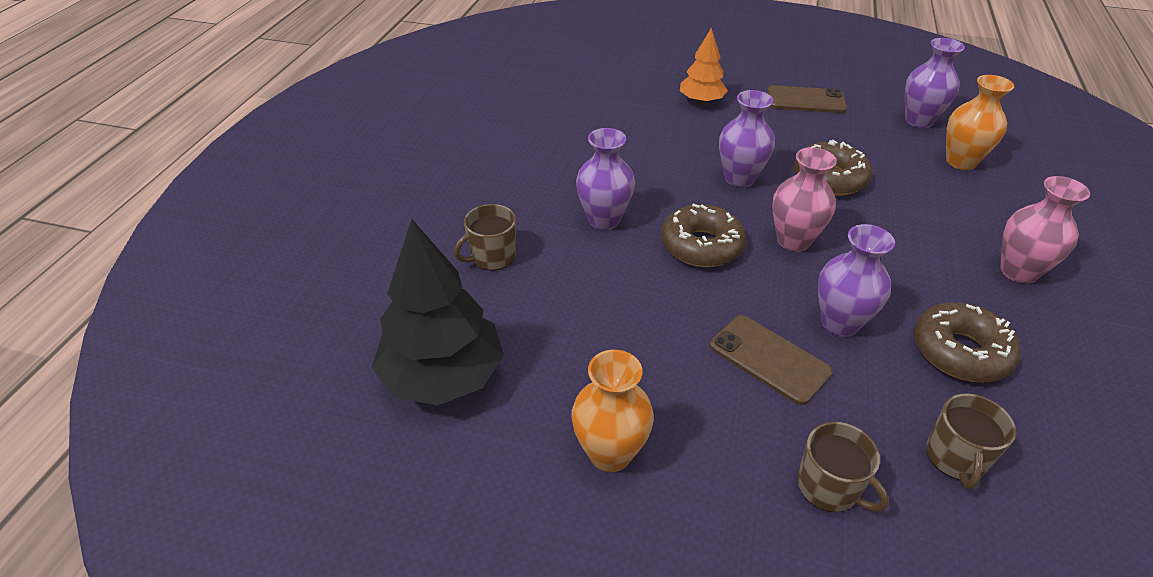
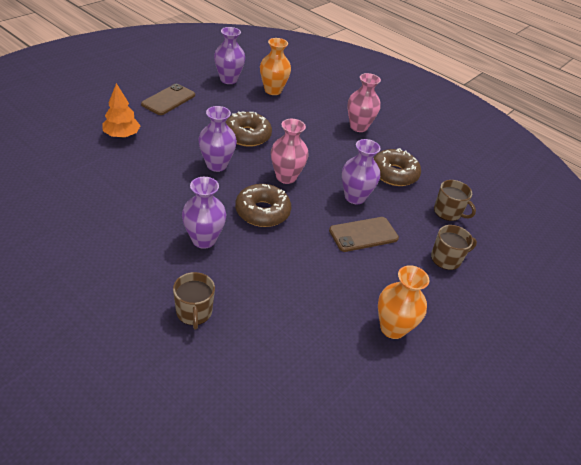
camera: 70 degrees left, 0 degrees up
black tree [372,219,504,406] -> none

